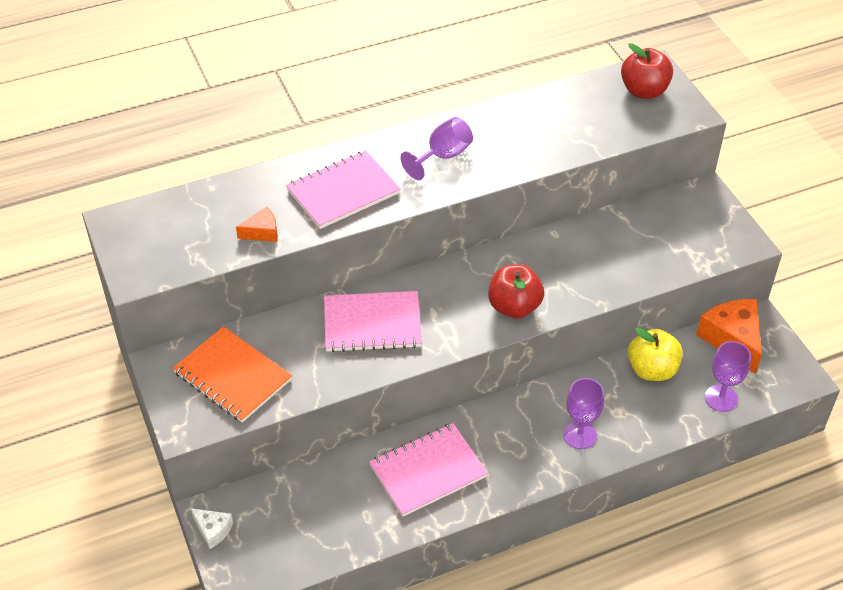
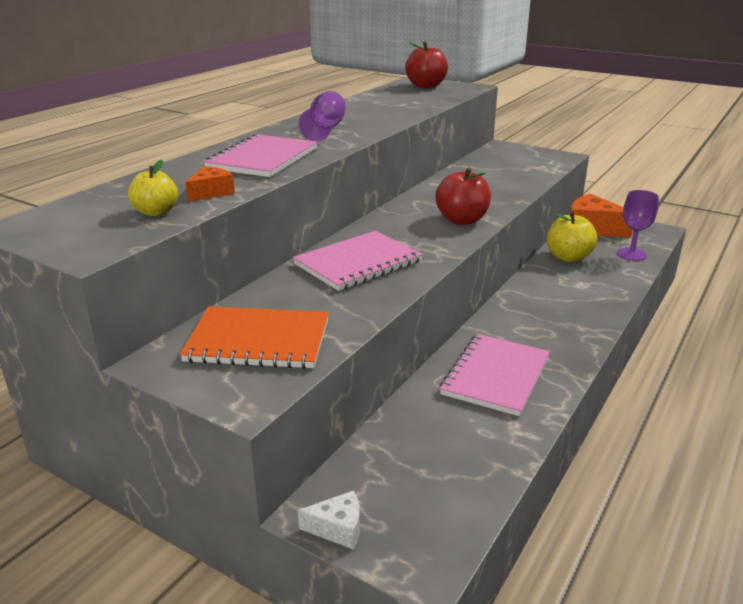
camera: 35 degrees left, 20 degrees down
purple goblet [563,378,604,449] -> none
none -> yellow apple [128,160,178,216]

